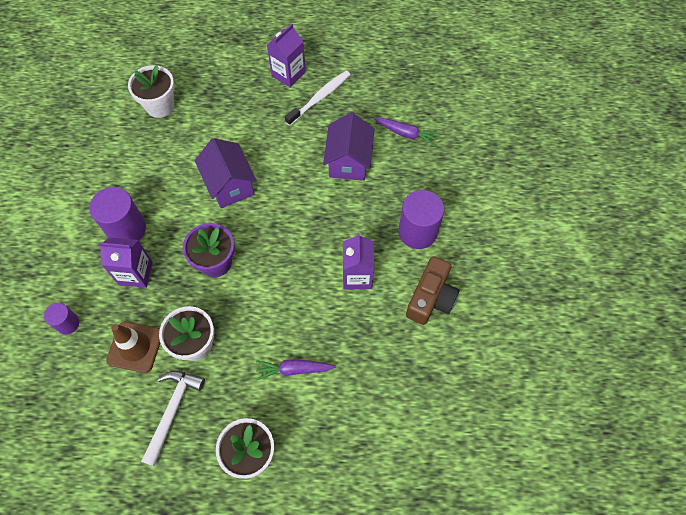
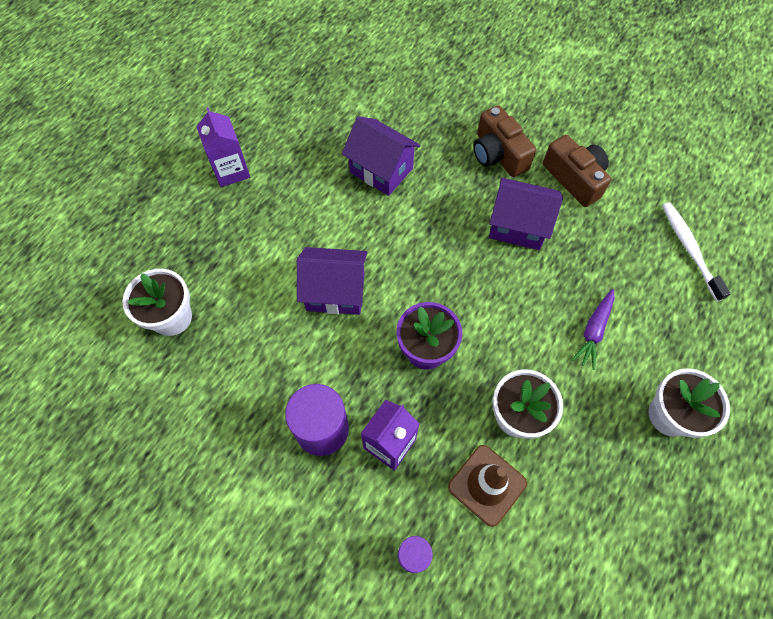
camera: 60 degrees left, 0 degrees up
white hammer [141,371,205,466] -> none
white toothbrush [285,71,351,126] -> white toothbrush moved to [662,202,731,301]
purple carton [343,233,374,289] -> purple house [489,178,563,250]
purple carrot [374,118,440,146] -> none
purple cylinder [398,190,444,249] -> brown camera [473,105,536,177]

